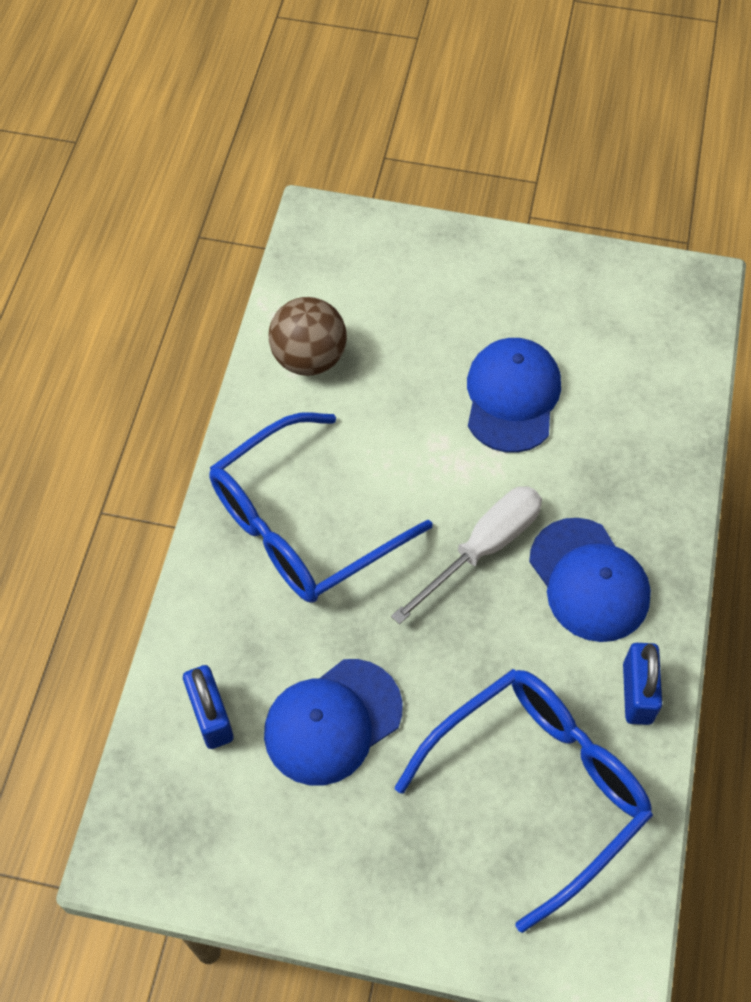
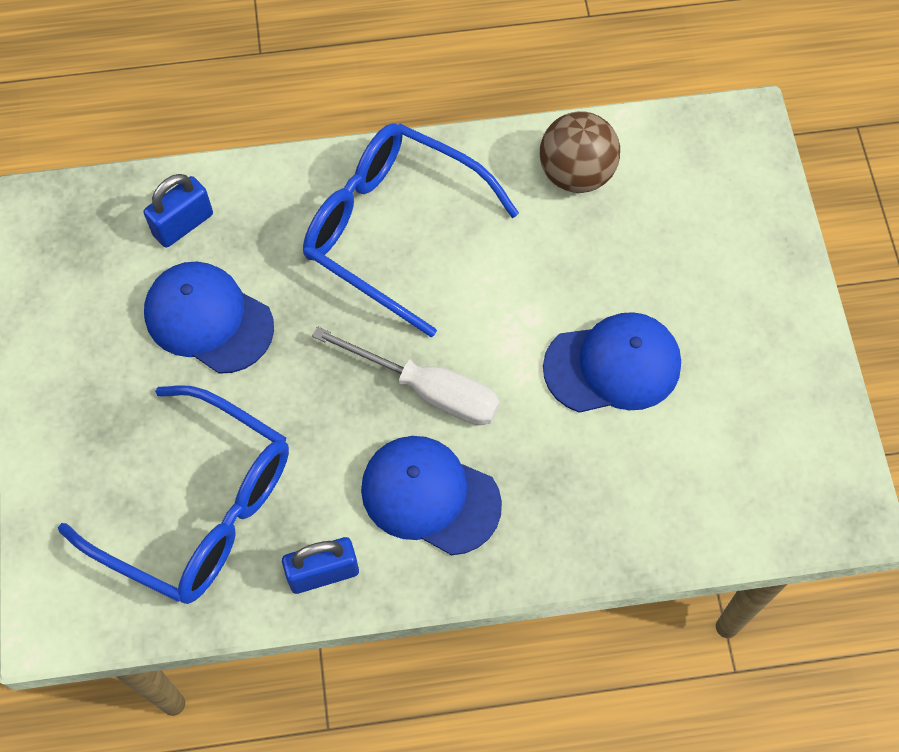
camera: 70 degrees right, 5 degrees up
blue cap [529,518,651,642] -> blue cap turned 75 degrees clockwise [361,436,502,555]

